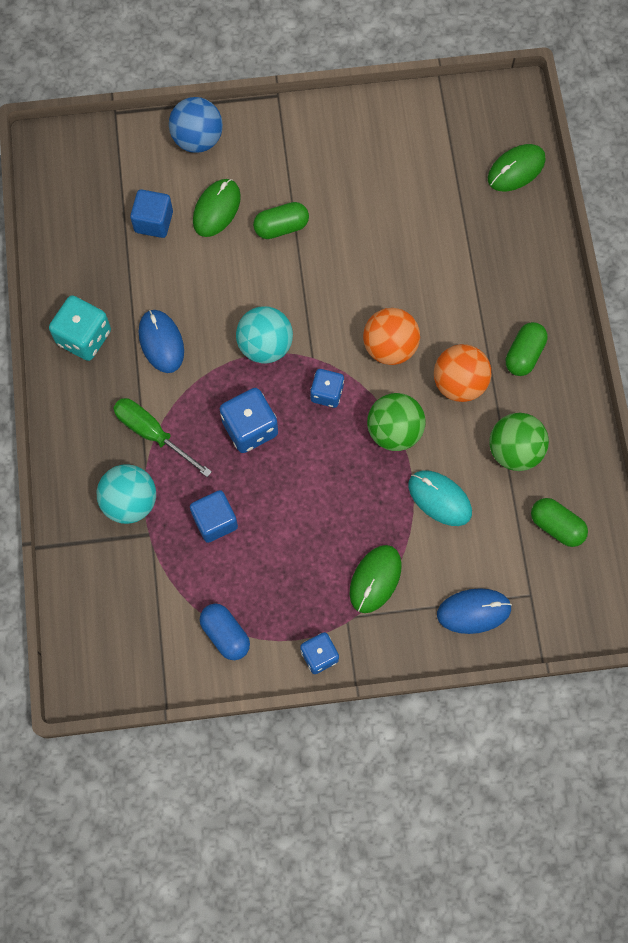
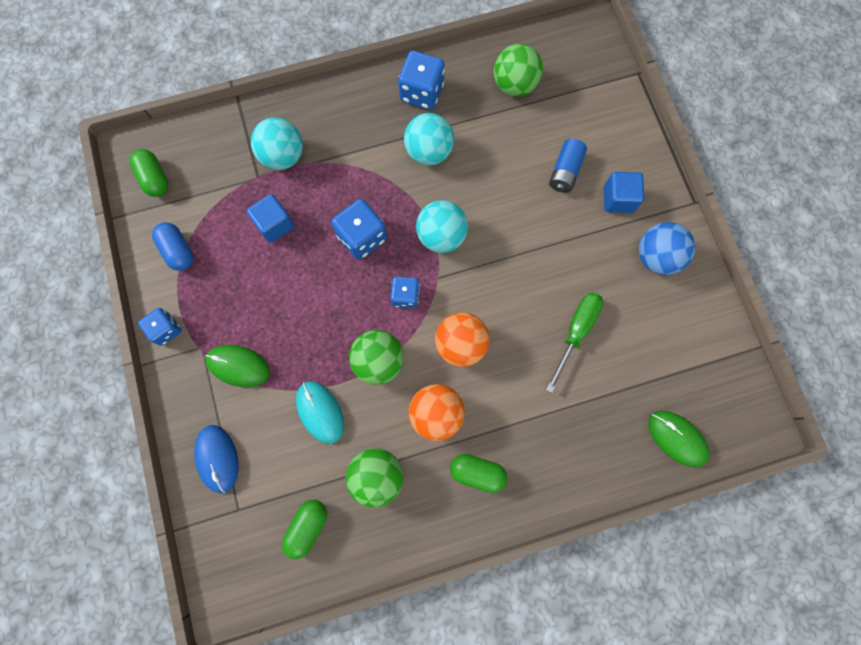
camera: 80 degrees right, 5 degrees up
turquoise dice [49,295,111,361] -> blue dice [398,50,445,110]
green screwdriver [113,398,212,477] -> green screwdriver moved to [546,292,603,393]
blue cube [130,189,173,238] -> blue cube moved to [604,172,644,213]
blue mouse [139,310,184,373] -> turquoise ball [404,113,454,166]
blue ball [169,97,223,153] -> blue ball moved to [639,222,696,275]
green mouse [193,179,241,237] -> blue battery [549,139,587,193]
blue capsule [200,604,250,660] -> blue capsule turned 75 degrees counterclockwise [152,222,193,271]
green capsule [253,202,309,239] -> green capsule moved to [129,149,168,197]
turquoise mouse [408,470,472,526] -> turquoise mouse turned 60 degrees counterclockwise [296,381,344,444]
none -> green ball [494,44,543,97]

